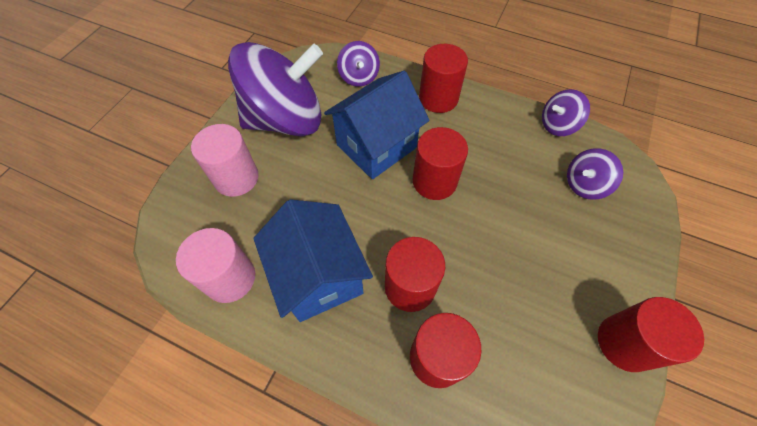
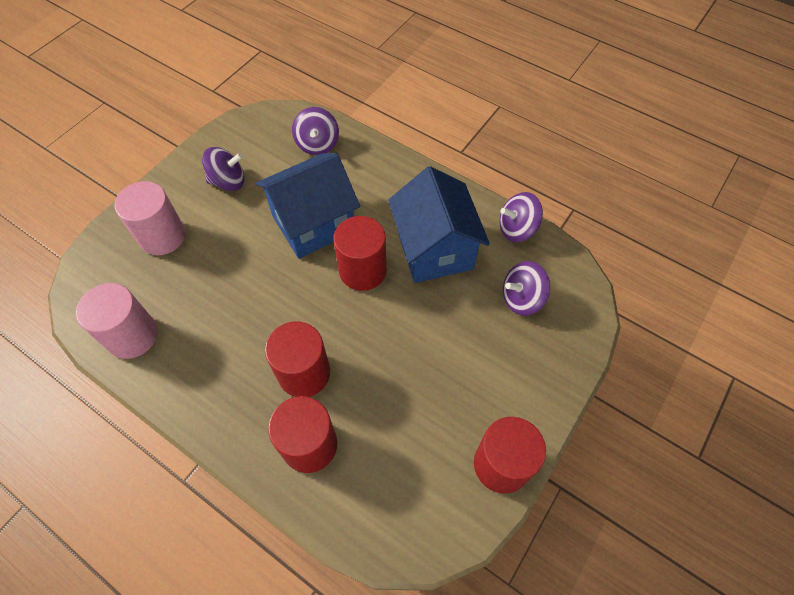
camera: 10 degrees right, 0 degrees up
purple spinning top [228,42,323,136] -> purple spinning top [202,147,245,191], size x0.45
blue house [253,199,373,322] -> blue house moved to [388,166,490,283]
red cylinder [419,44,468,113] -> none

